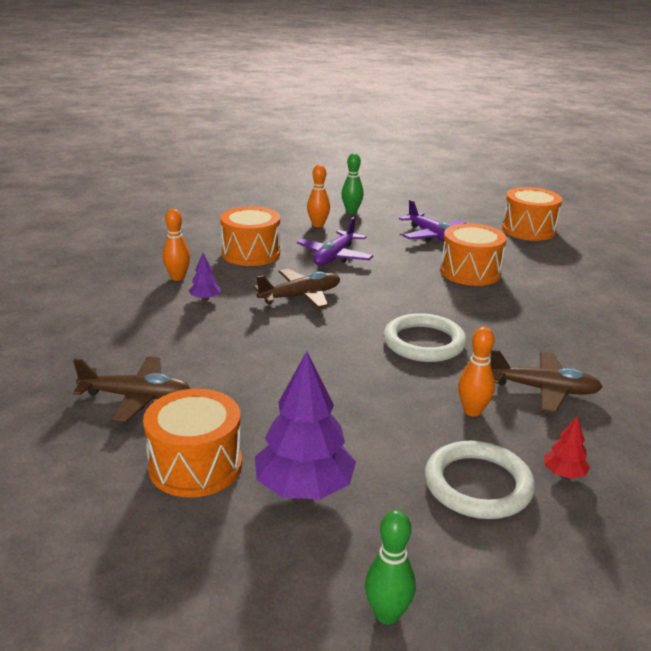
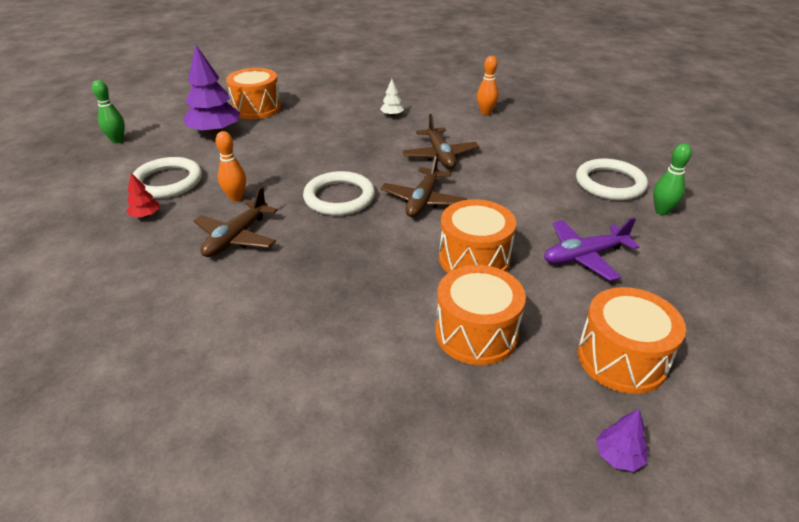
camera: 105 degrees right, 10 degrees up
brown plane [73,357,190,422] -> brown plane moved to [381,153,467,217]
purple tree [189,253,221,301] -> purple tree moved to [596,409,648,472]
orange drum [220,206,280,266] -> orange drum moved to [435,265,526,365]
purple plane [297,217,373,266] -> none
orange bowling pin [307,165,330,227] -> white ring [576,159,648,200]
none -> white tree [380,79,404,117]

